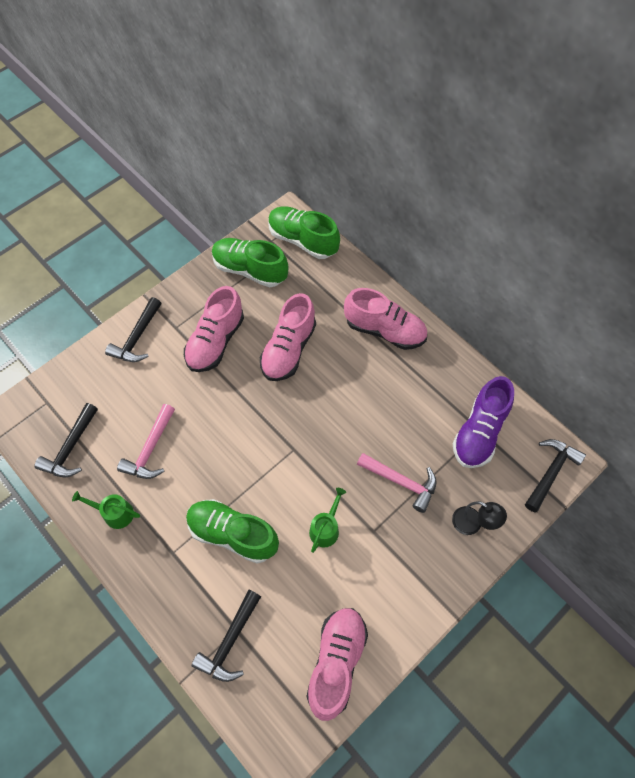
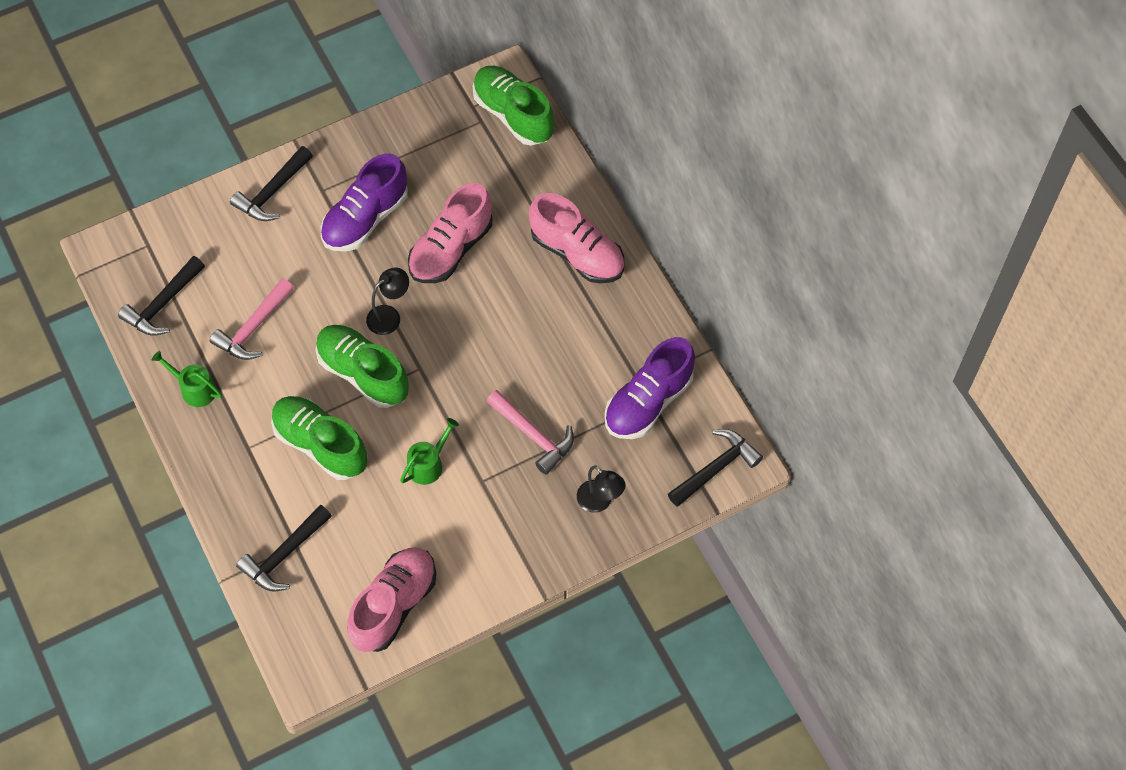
camera: 15 degrees right, 0 degrees up
pink shoe [184,286,244,372] -> purple shoe [321,153,408,251]
green shoe [212,238,288,287] -> green shoe moved to [316,325,409,408]
none -> black lamp [366,268,409,335]

